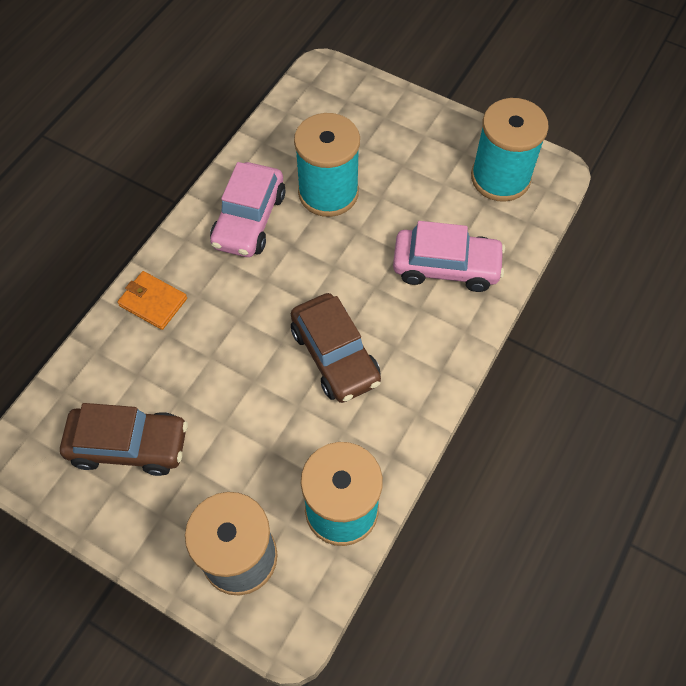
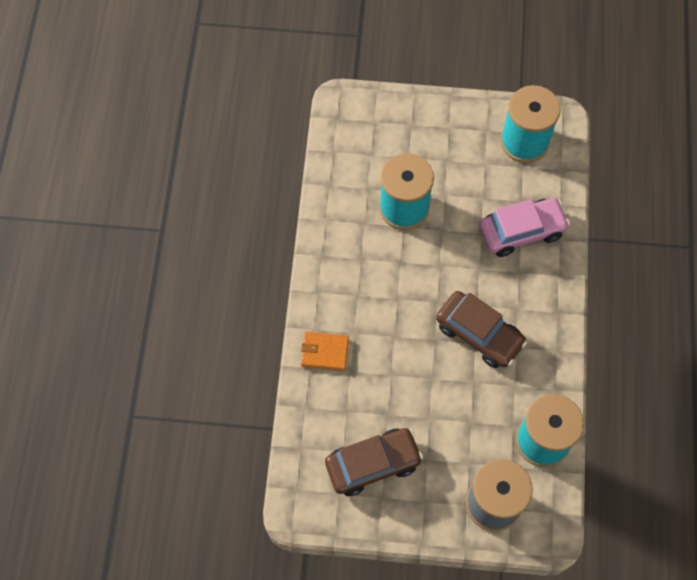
camera: 25 degrees left, 5 degrees up
pink car [210,162,285,257] -> none

